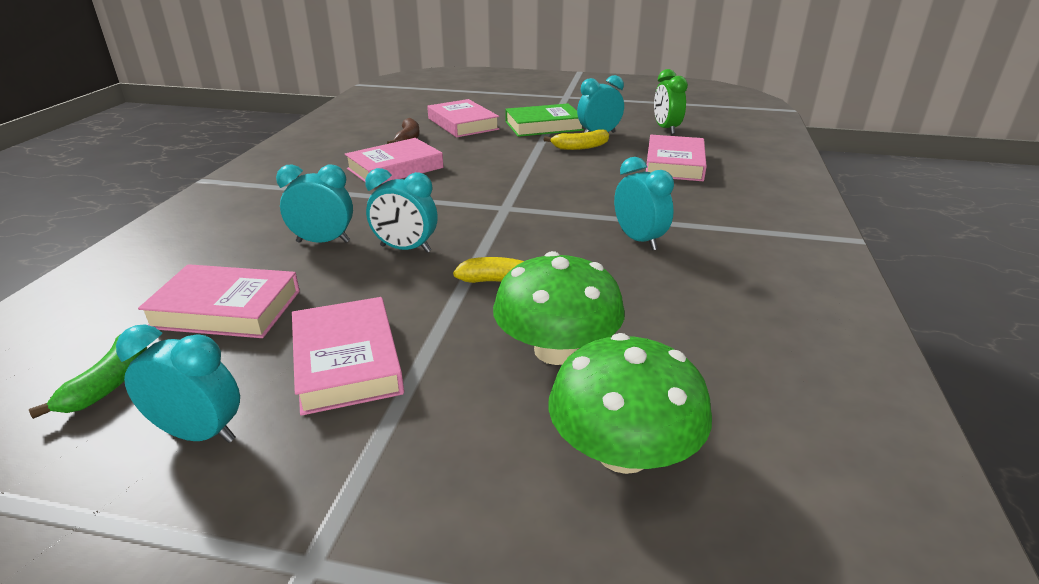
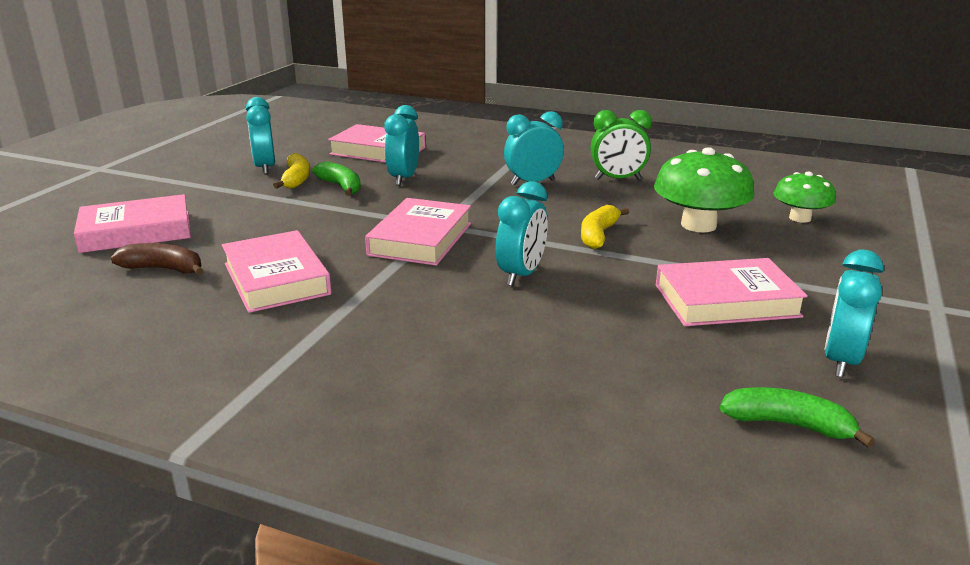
camera: 80 degrees left, 5 degrees down
pink book [138,264,300,338] -> pink book moved to [365,198,471,266]
turquoise clock [276,164,353,243] -> turquoise clock moved to [385,105,419,186]
green book [505,103,584,137] -> none
green mushroom [549,333,712,474] -> green mushroom [773,171,836,223], size x0.62
green clock [654,69,688,134] -> green clock moved to [591,110,652,180]
none -> green banana [312,161,361,196]

